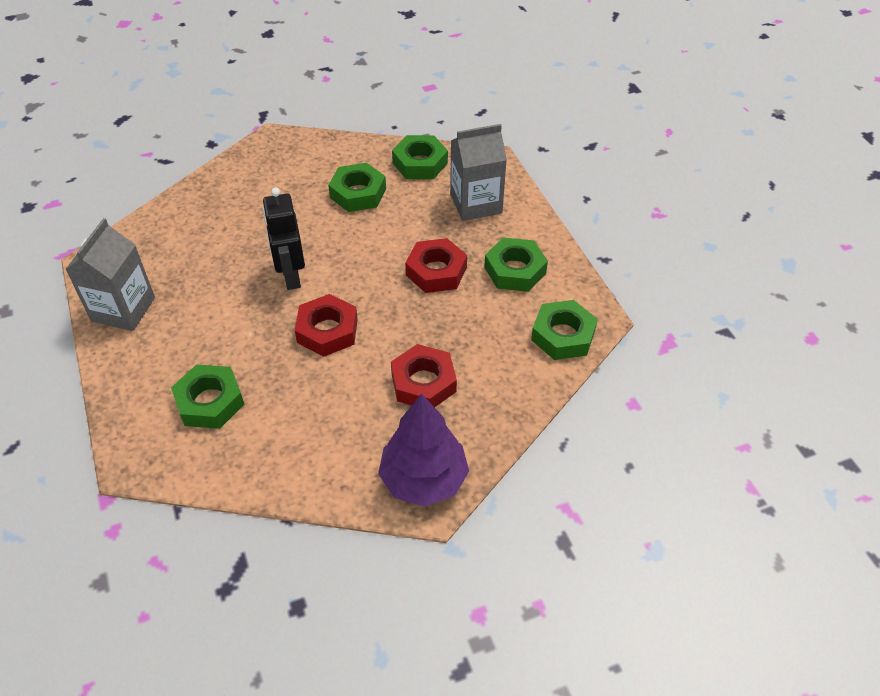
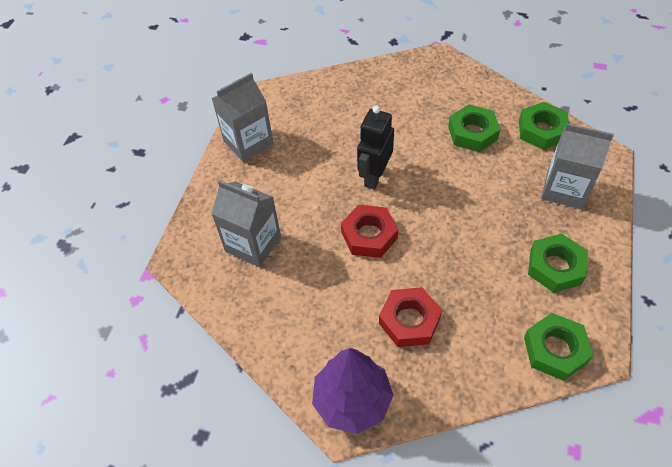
camera: 40 degrees right, 5 degrees up
green nut [171,364,245,429] -> grey carton [211,180,281,267]
red nut [405,238,467,293] -> none

